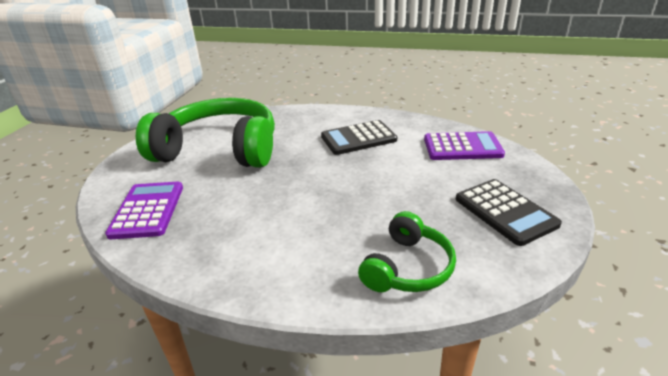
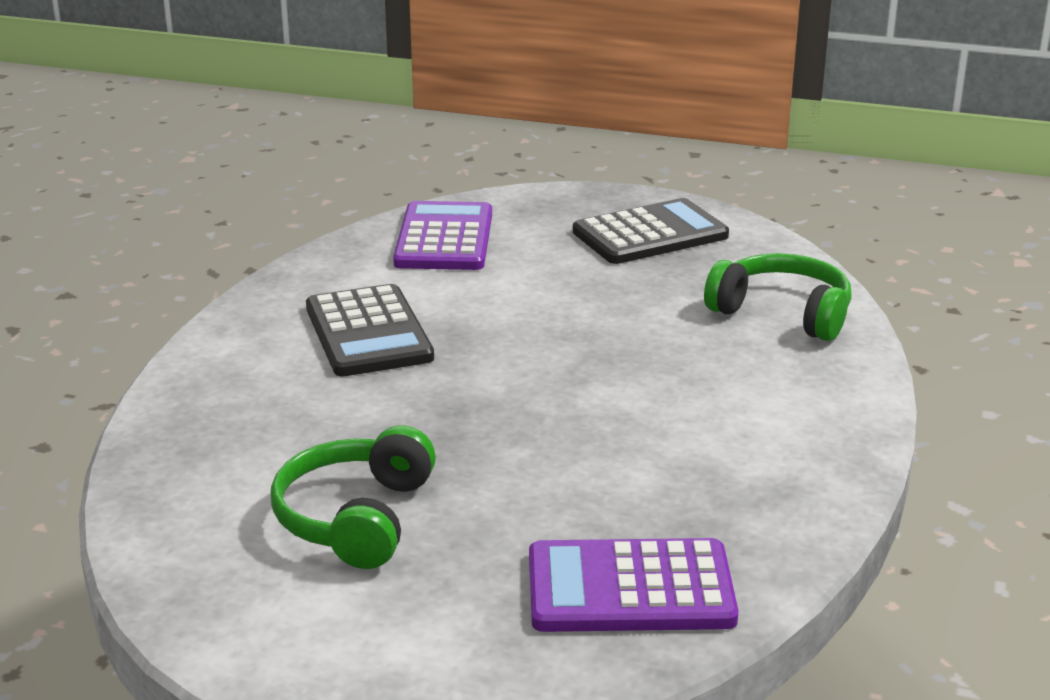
camera: 90 degrees left, 5 degrees down
green headphones [136,98,275,168] -> green headphones [270,425,436,569], size x0.51

